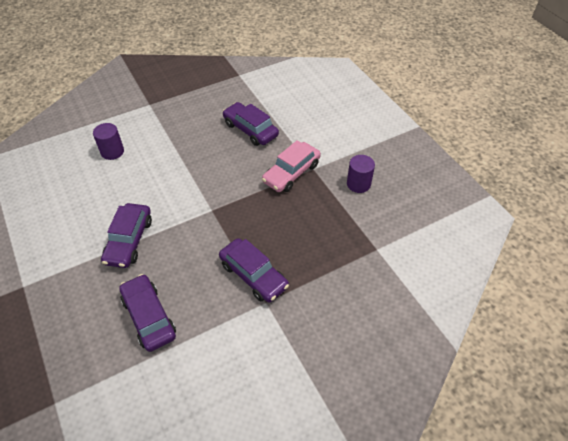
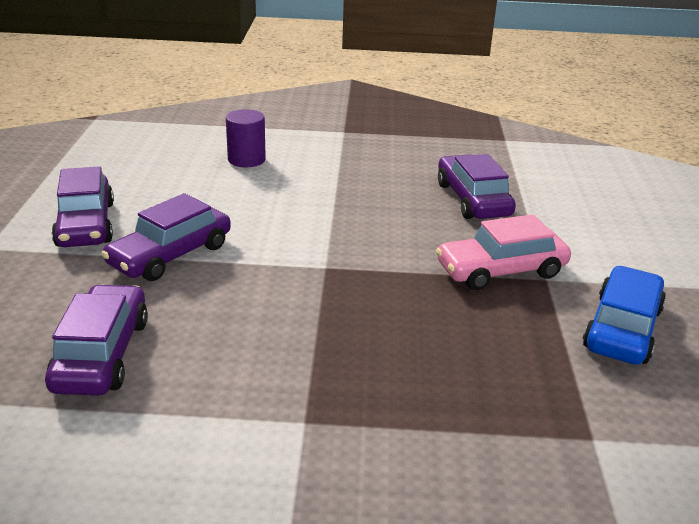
camera: 30 degrees right, 20 degrees down
purple car [219,238,289,303] -> purple car moved to [52,166,114,247]
purple cylinder [347,155,375,193] -> blue car [583,266,666,365]

